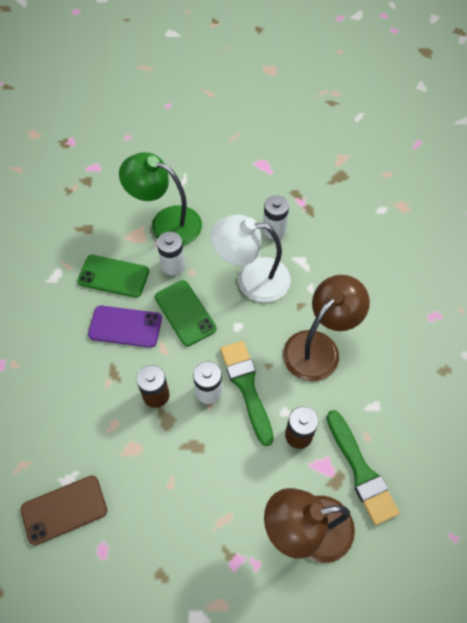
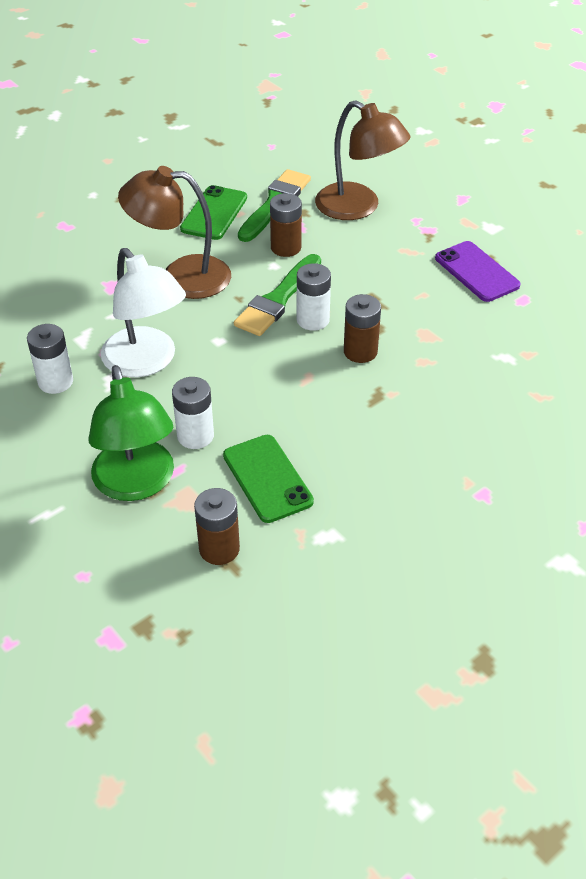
camera: 130 degrees left, 15 degrees down
brown phone [21,475,107,546] -> none
purple phone [88,306,162,348] -> purple phone moved to [435,241,521,302]
green phone [155,280,216,346] -> green phone moved to [180,185,247,240]
none -> brown battery [194,488,240,565]

